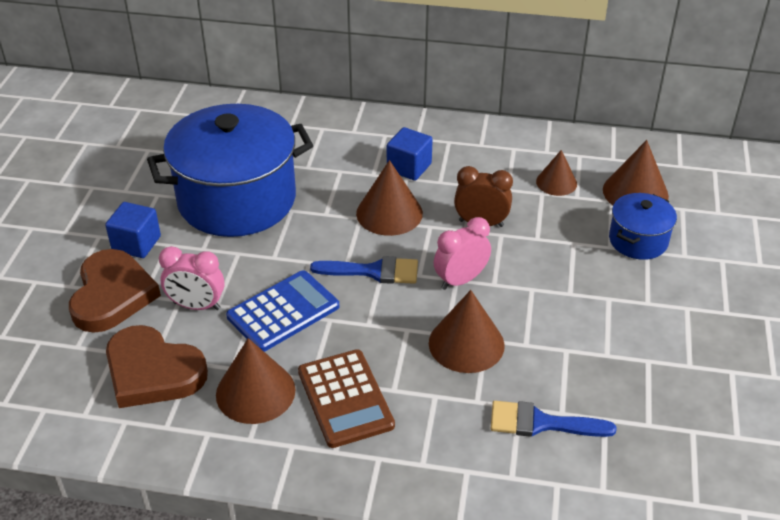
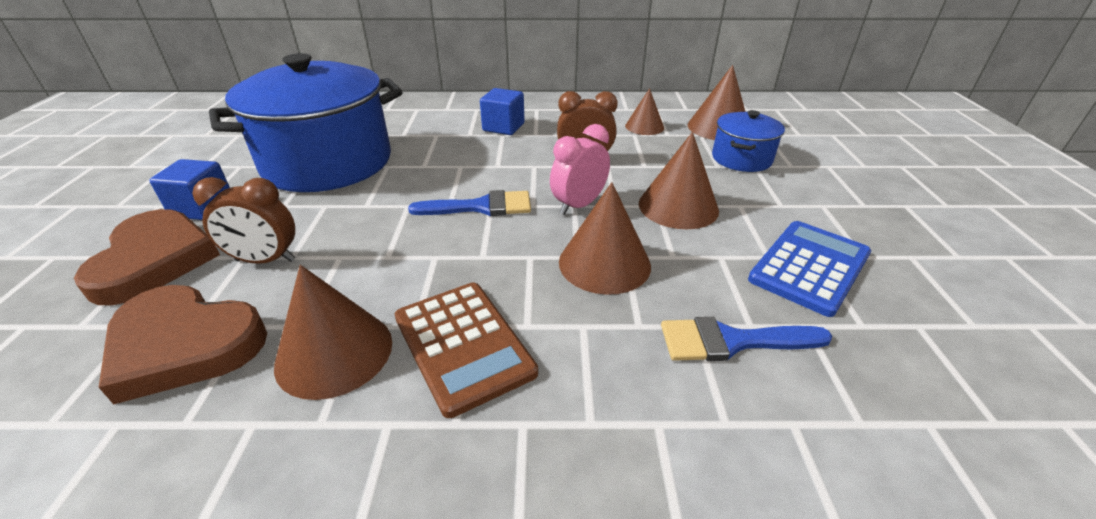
camera: 10 degrees left, 5 degrees down
pink clock [159,246,224,310] -> brown clock [192,177,296,264]
blue calculator [226,270,339,352] -> blue calculator moved to [748,221,871,317]
brown cone [356,160,423,236] -> brown cone moved to [639,132,719,229]

